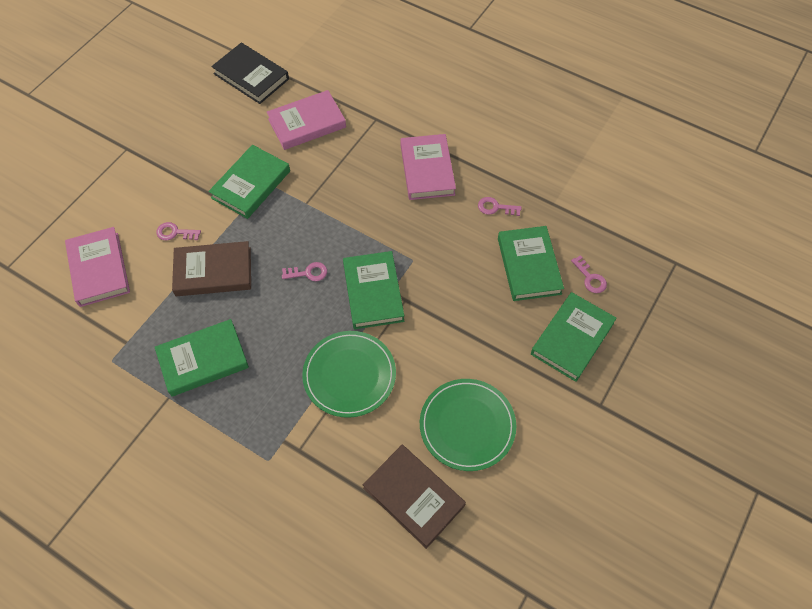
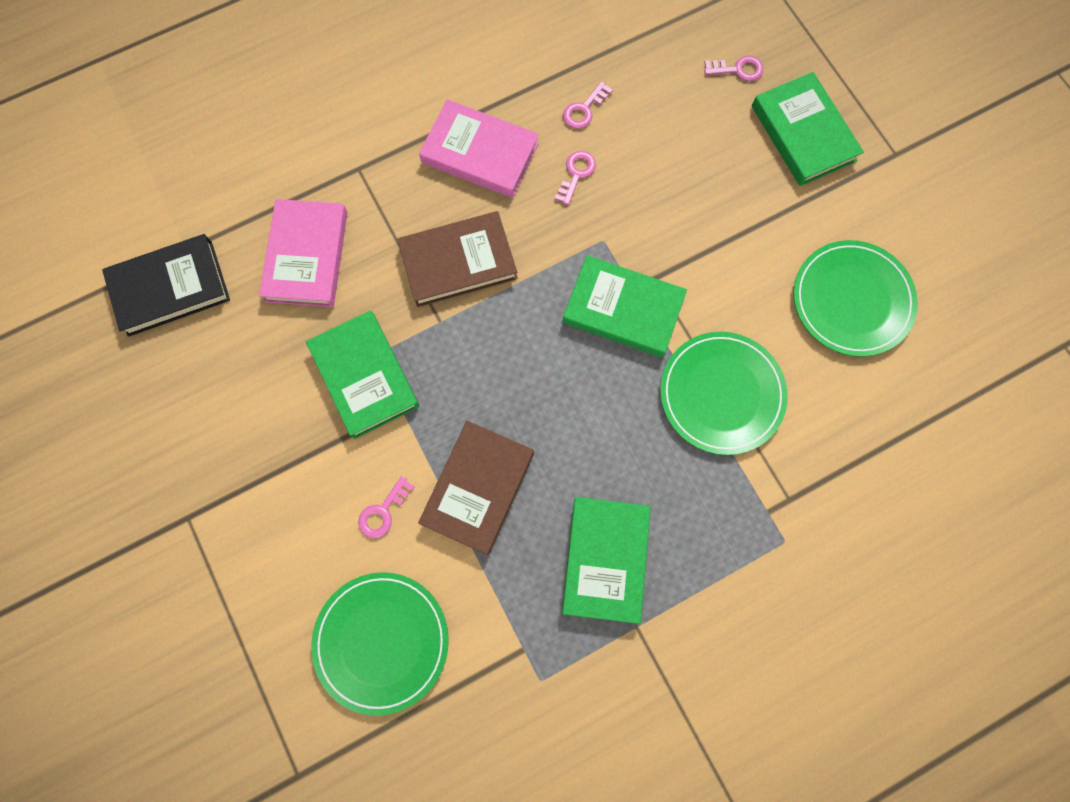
camera: 60 degrees left, 15 degrees up
pink book [65,227,130,307] -> green plate [311,572,449,716]
pink key [282,262,327,281] -> pink key moved to [555,151,596,205]
brown book [363,445,466,549] -> brown book moved to [397,211,518,307]
green book [498,226,564,301] -> none

